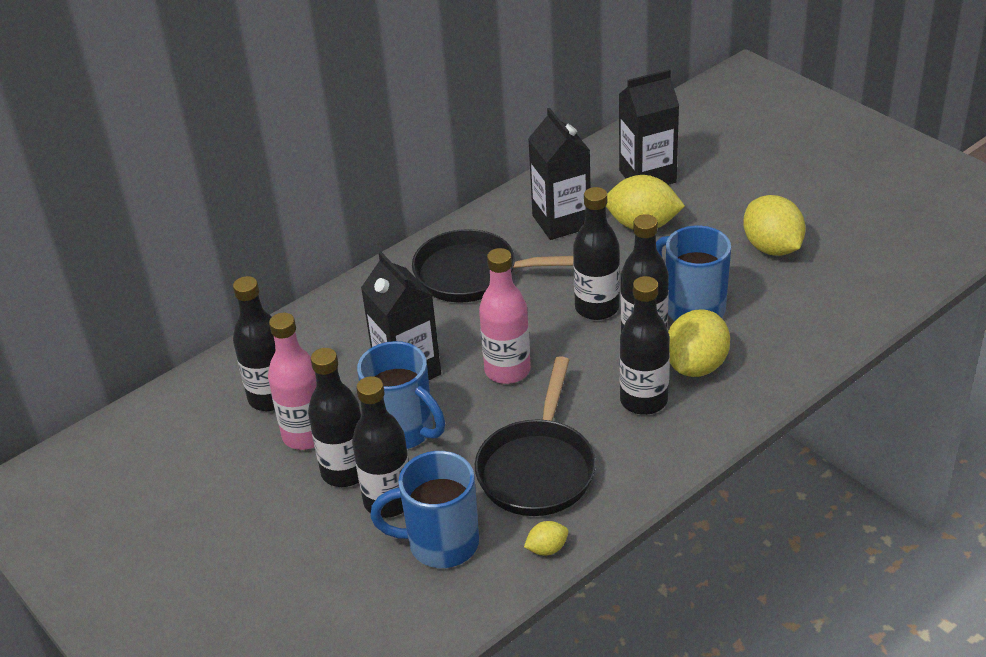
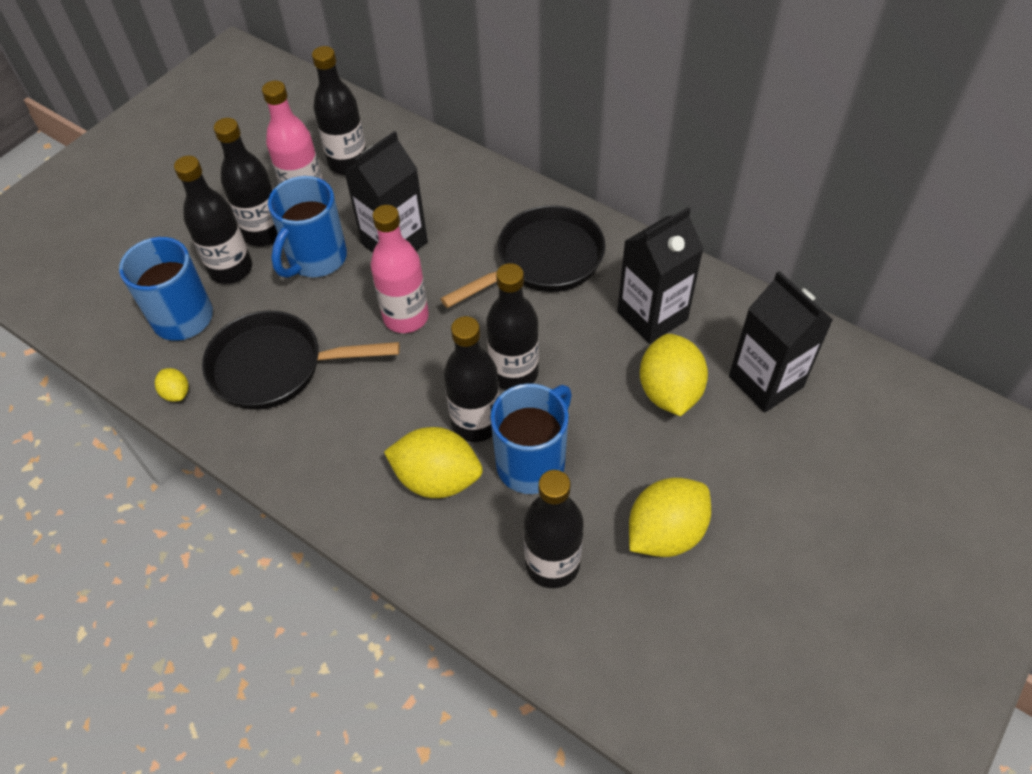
camera: 75 degrees right, 15 degrees up
black pan [412,229,574,302] -> black pan turned 60 degrees clockwise [440,205,605,308]
black bottle [619,276,670,415] -> black bottle moved to [524,470,584,588]

